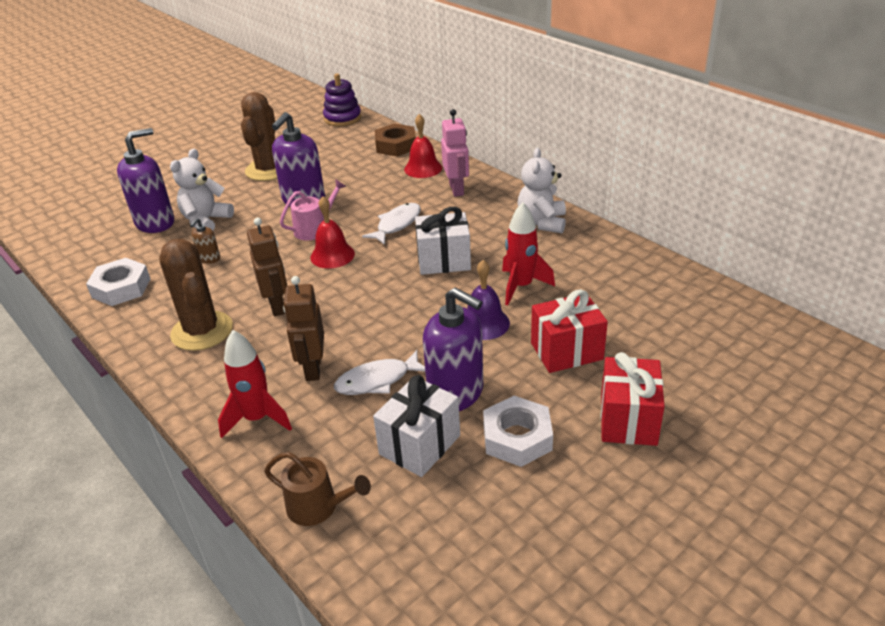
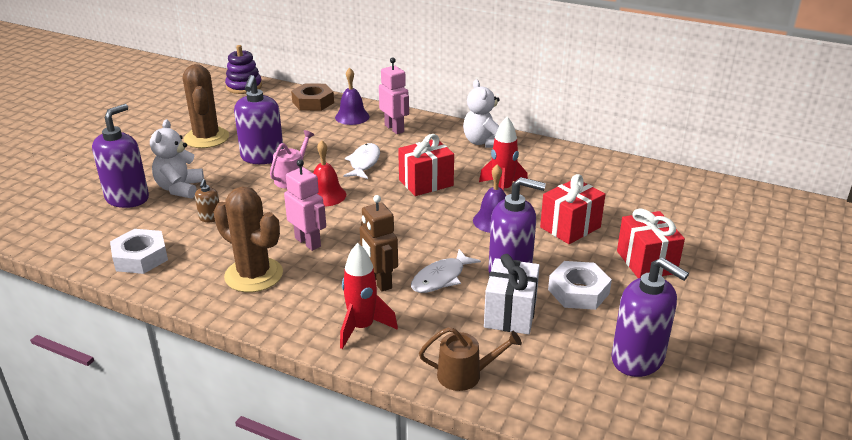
camera: 25 degrees left, 5 degrees down
brown robot [247,218,287,316] -> pink robot [284,159,326,251]
red bell [404,114,442,178] -> purple bell [335,68,370,125]
white gift [415,207,471,275] -> red gift [398,134,454,196]
none -> purple soap dispenser [611,257,689,377]

